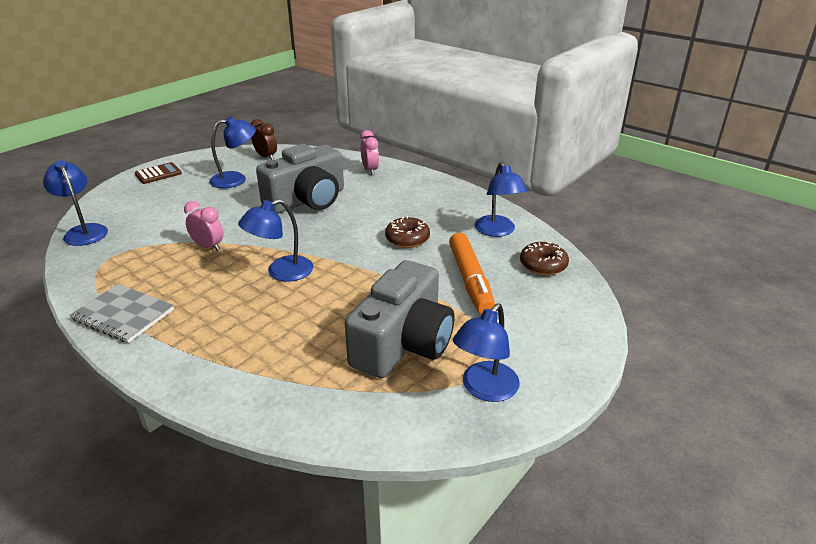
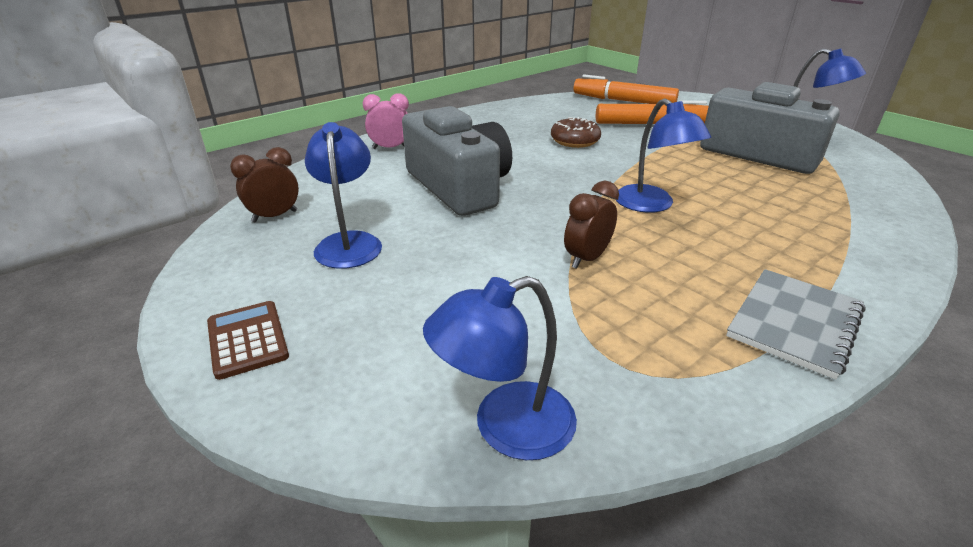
camera: 80 degrees left, 0 degrees up
pink clock [184,201,224,251] -> brown clock [564,181,619,269]
blue lamp [475,162,528,237] -> none
brown donut [520,242,569,275] -> orange marker [573,75,679,104]

